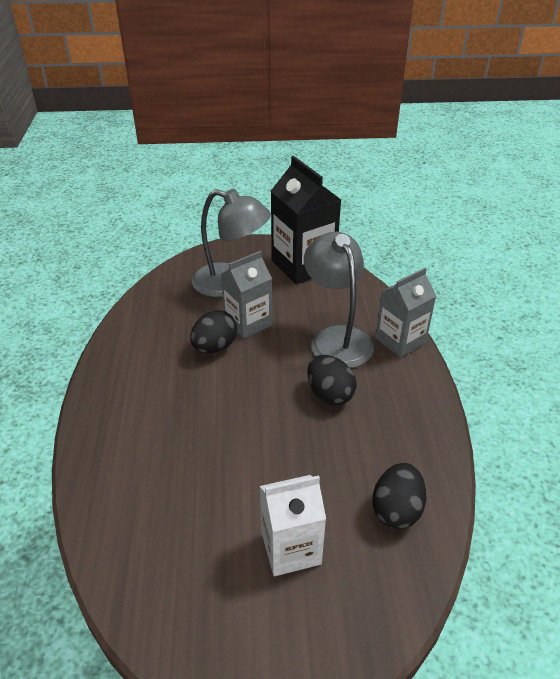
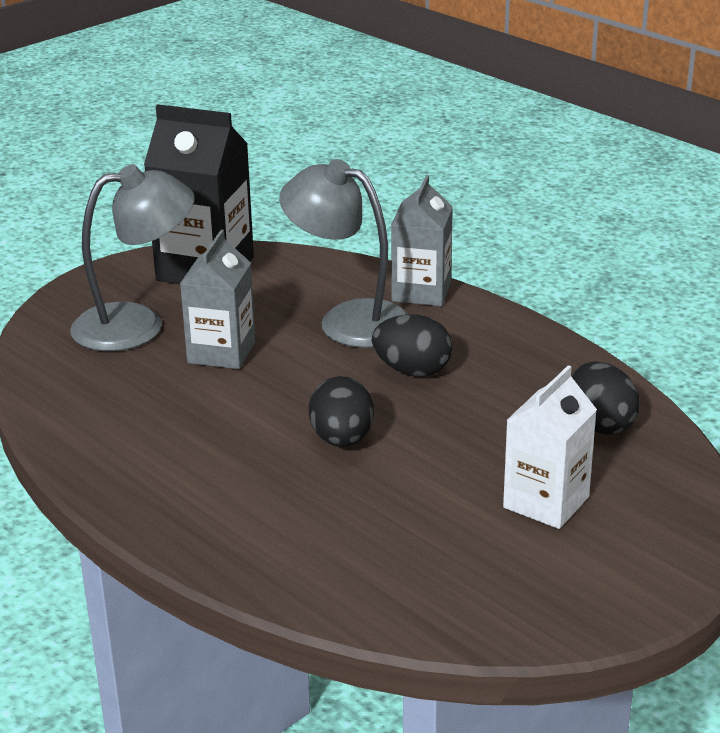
camera: 40 degrees left, 10 degrees down
black egg [190,310,237,353] -> black egg moved to [309,376,374,447]

